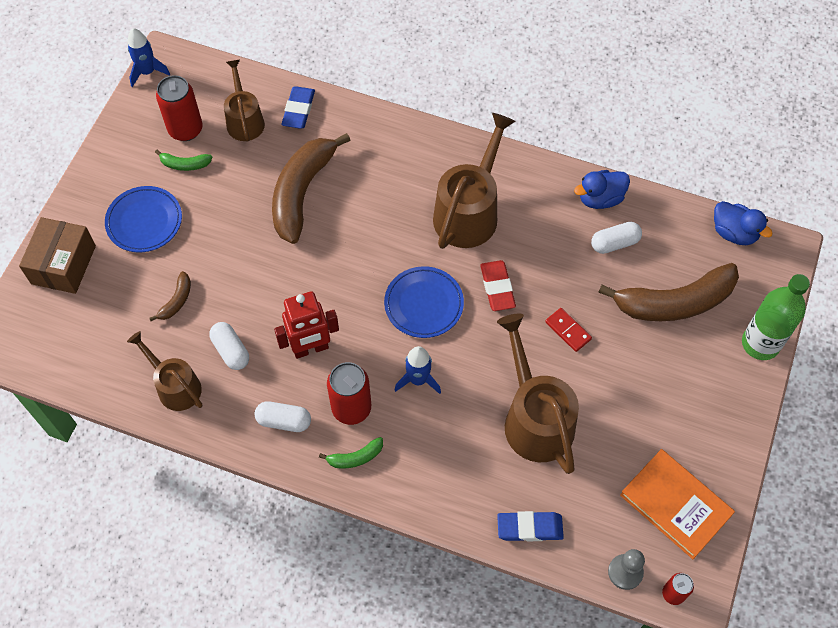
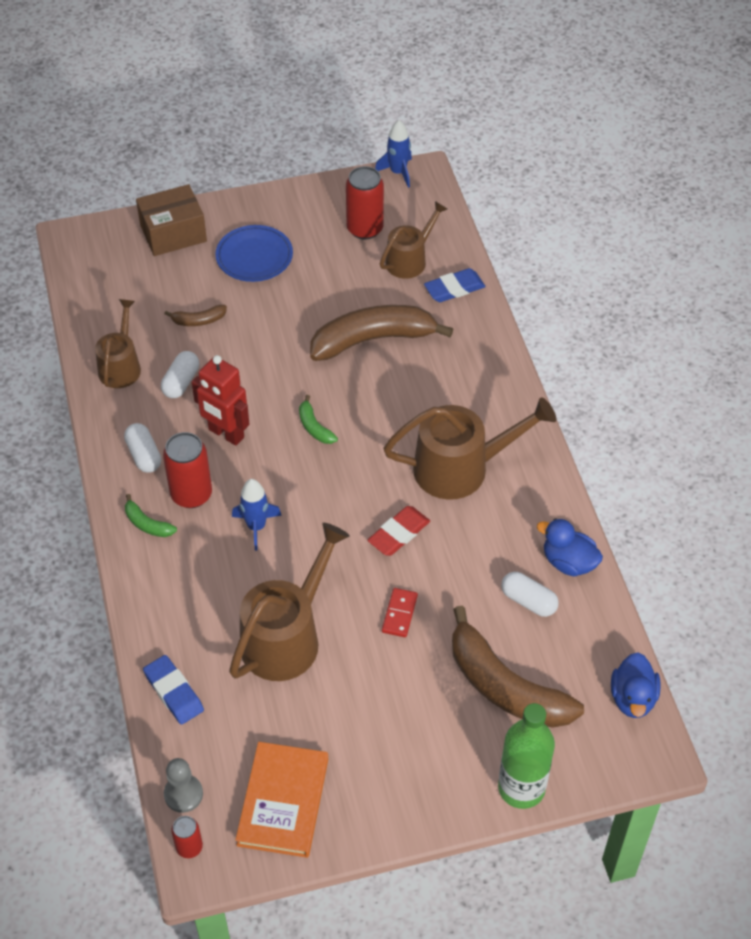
camera: 55 degrees right, 10 degrees down
green banana [155,150,213,171] -> green banana moved to [299,395,338,444]
blue plate [384,266,464,338] -> none

